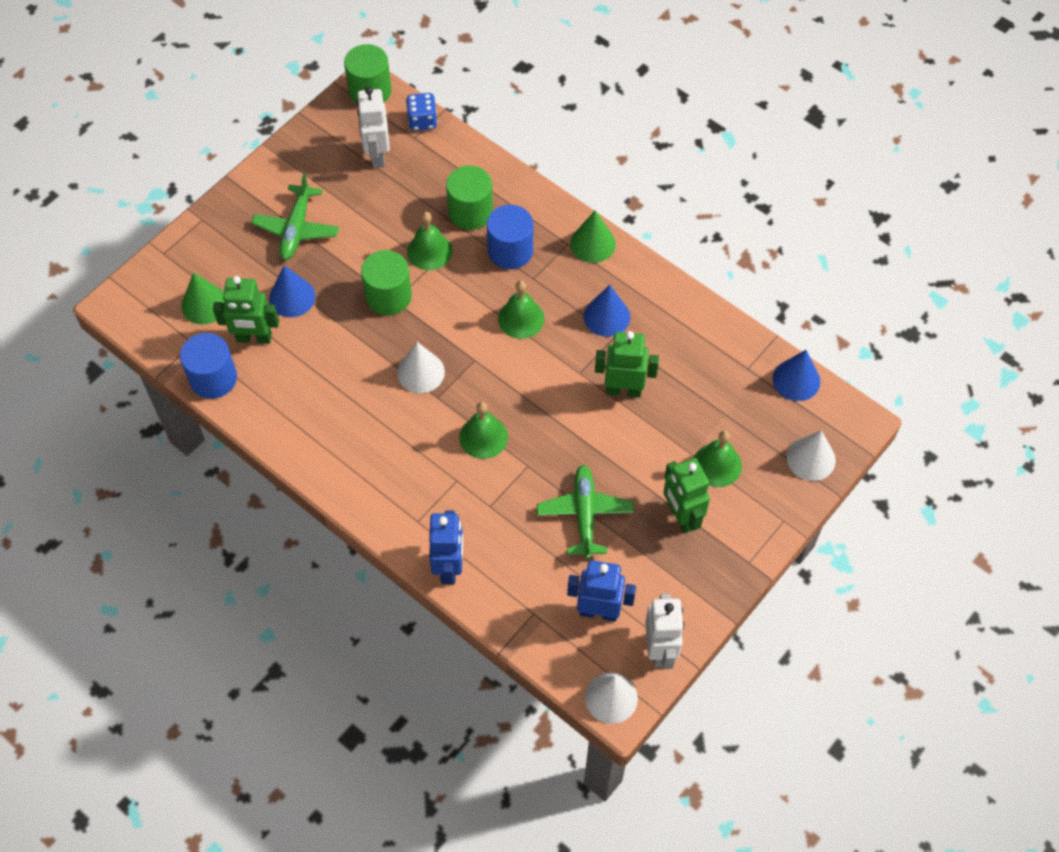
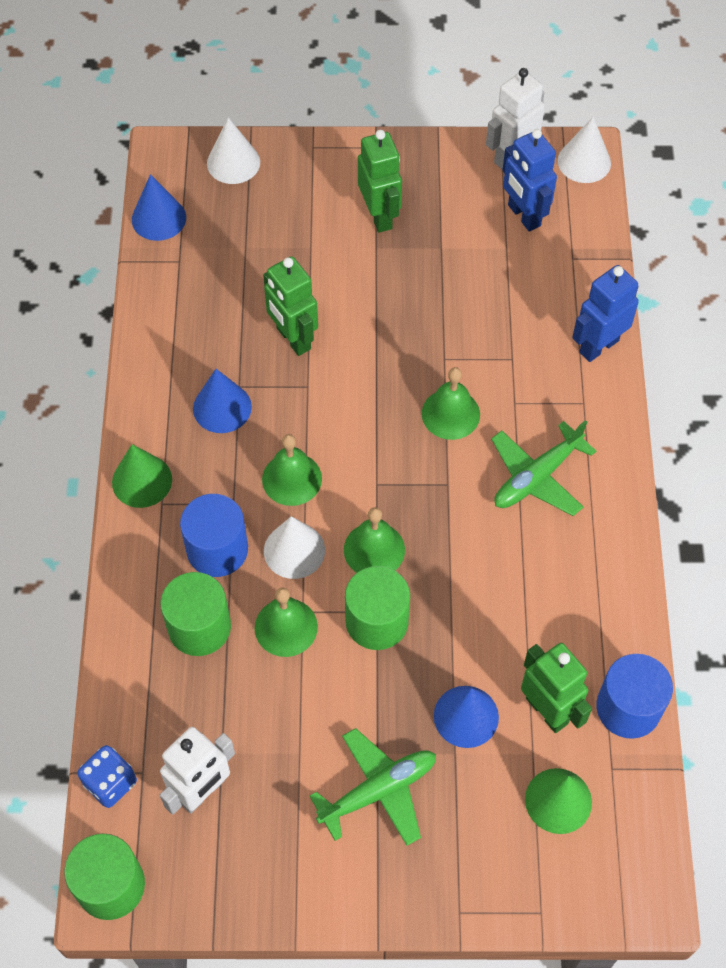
camera: 130 degrees left, 0 degrees up
white cone [397,342,445,393] -> white cone moved to [264,516,325,579]
green plane [537,465,634,559] -> green plane moved to [491,420,596,516]
green robot [663,458,710,533] -> green robot turned 45 degrees counterclockwise [358,130,402,233]
green bell [694,430,742,487] -> green bell moved to [344,507,405,573]

